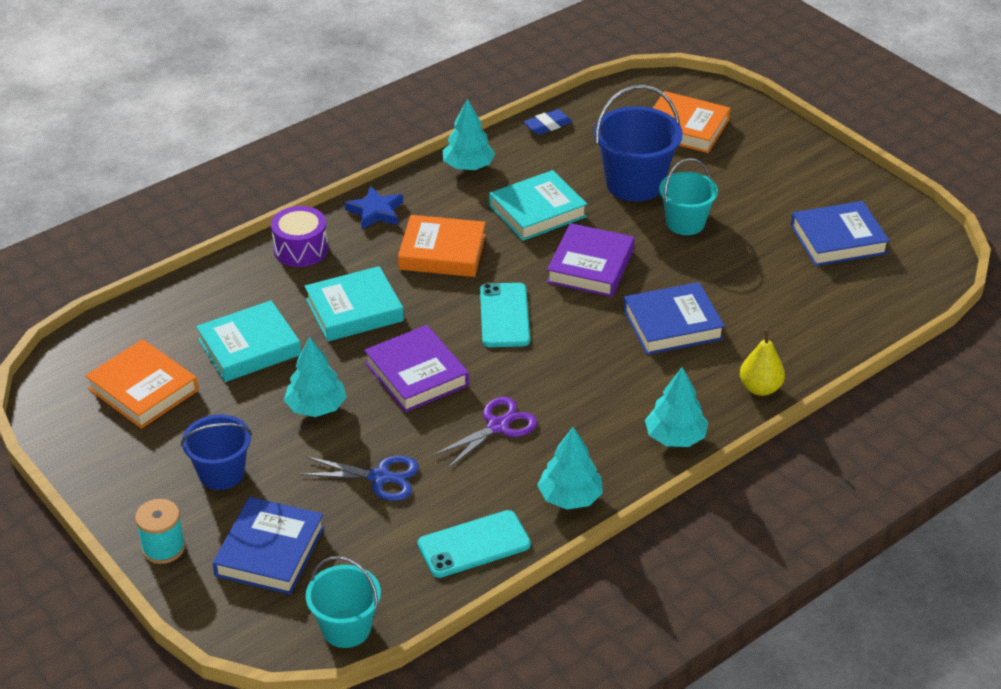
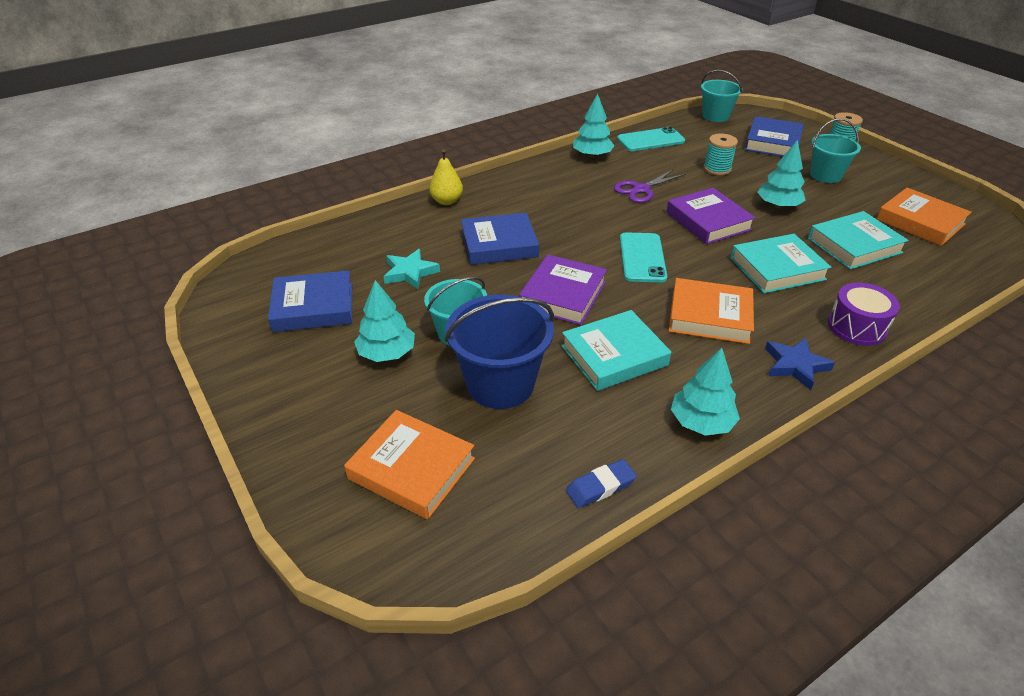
camera: 175 degrees left, 0 degrees up
blue bucket [181,414,252,490] -> turquoise bucket [810,118,861,183]
blue scissors [300,456,419,501] -> turquoise spool [704,134,738,175]
turquoise tree [645,367,708,447] -> turquoise tree moved to [354,280,415,362]
none -> turquoise star [383,249,440,289]

